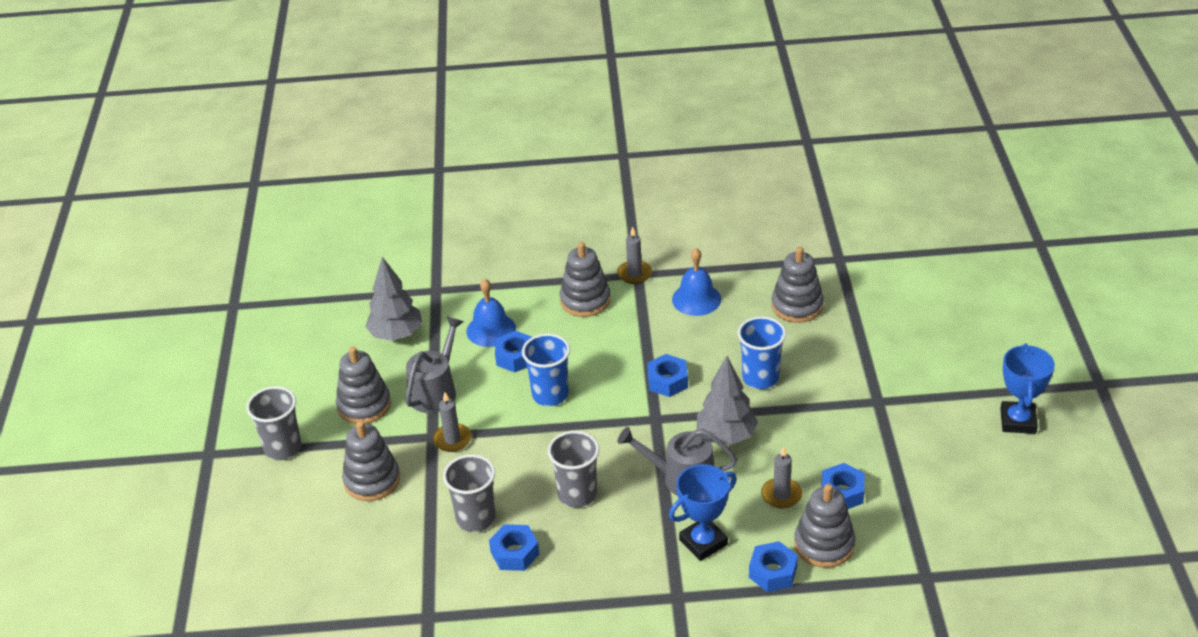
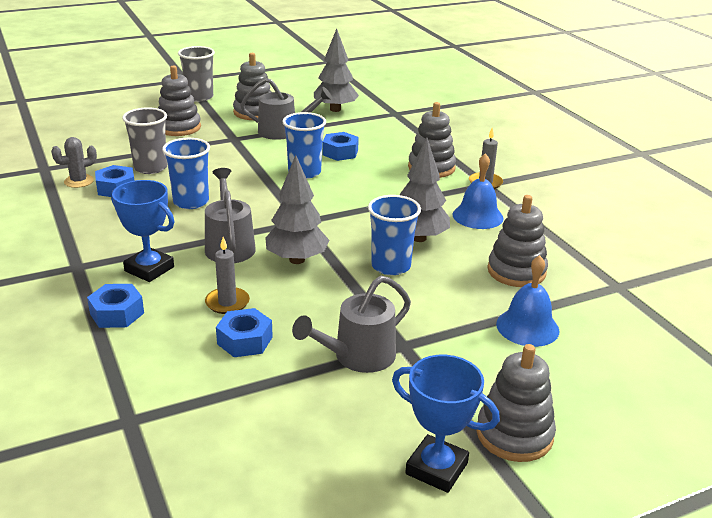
camera: 65 degrees right, 10 degrees down
grey candle [433,392,471,452] -> none
blue bell [466,279,516,347] -> blue bell moved to [496,255,559,347]
grey cup [548,431,599,508] -> blue cup [162,138,210,209]
blue nut [647,354,688,397] -> none
grey stacking toy [794,484,855,568] -> grey stacking toy moved to [477,344,556,462]
blue trophy [1000,344,1055,434] -> blue trophy turned 45 degrees clockwise [392,355,500,493]
none -> grey cactus [51,137,97,188]
none -> grey watering can [292,276,411,373]
none -> grey tree [400,137,450,242]

